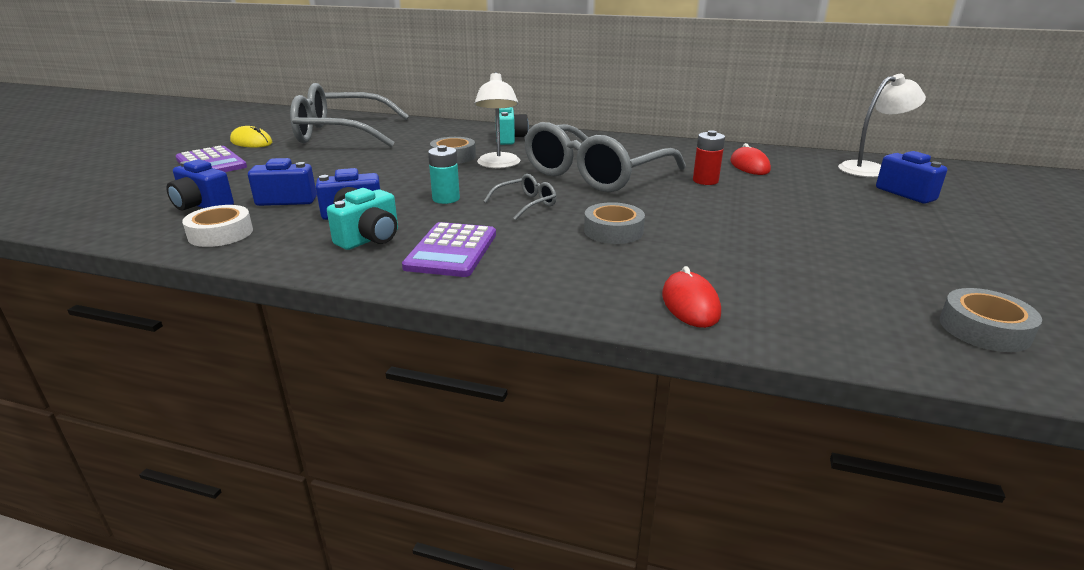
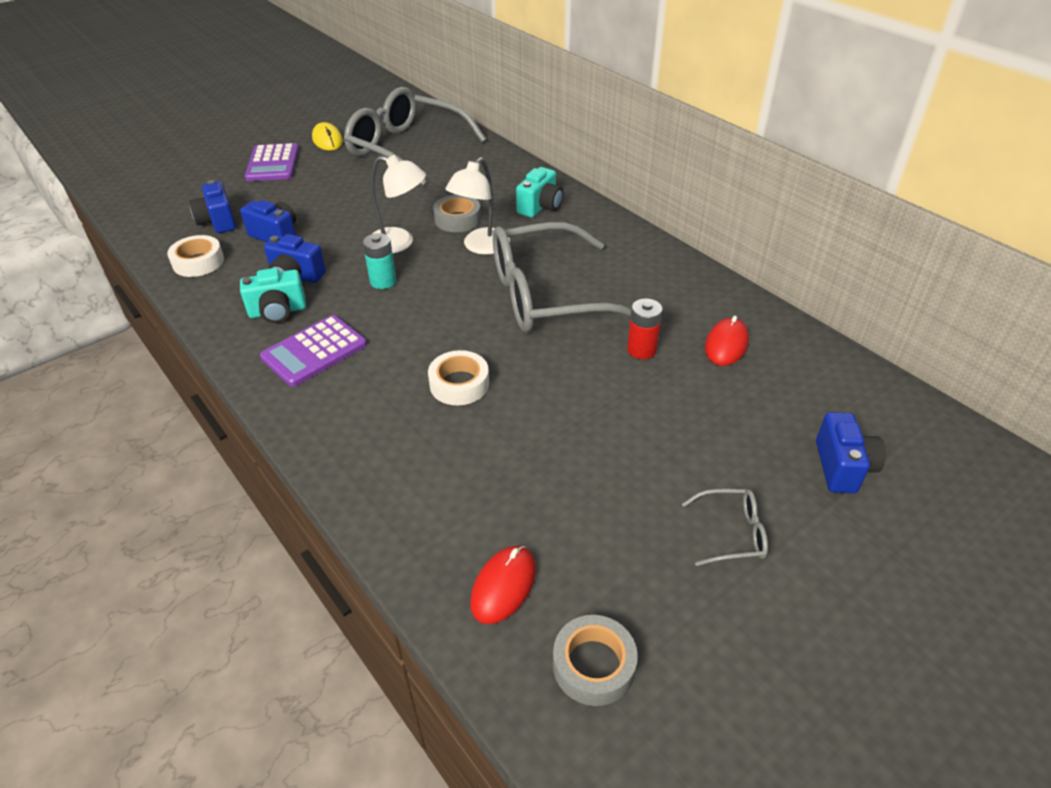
camera: 35 degrees right, 15 degrees up
grey glasses [484,174,556,220] -> grey glasses moved to [682,489,768,566]
grey tape [584,202,645,244] -> white tape [428,350,489,405]
red mouse [662,266,721,328] -> red mouse moved to [470,546,536,624]
white lamp [838,74,926,177] -> white lamp moved to [370,155,426,254]

